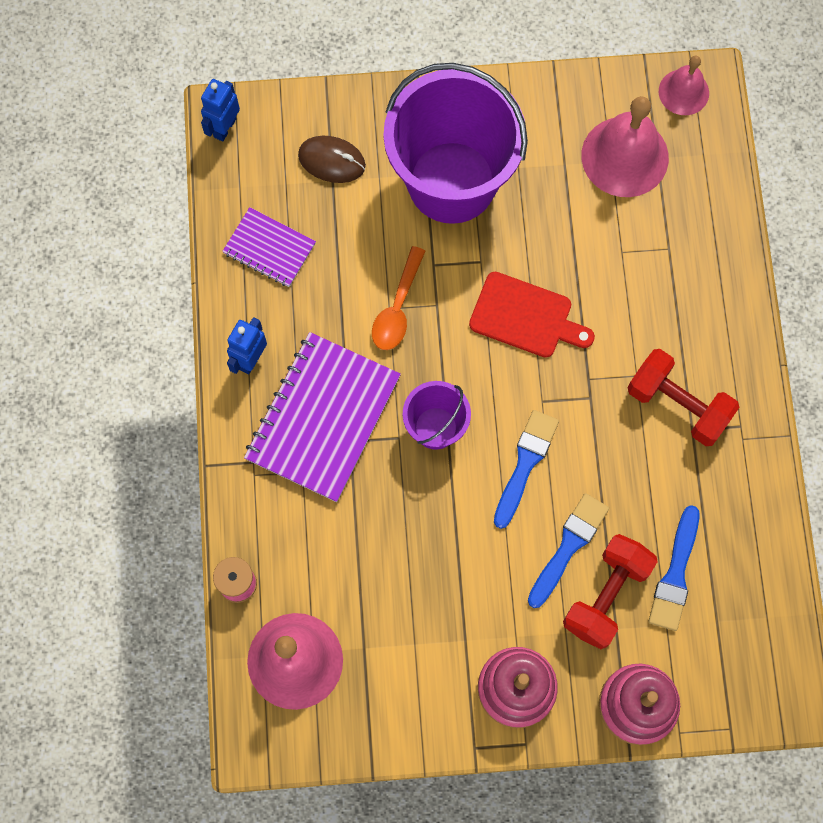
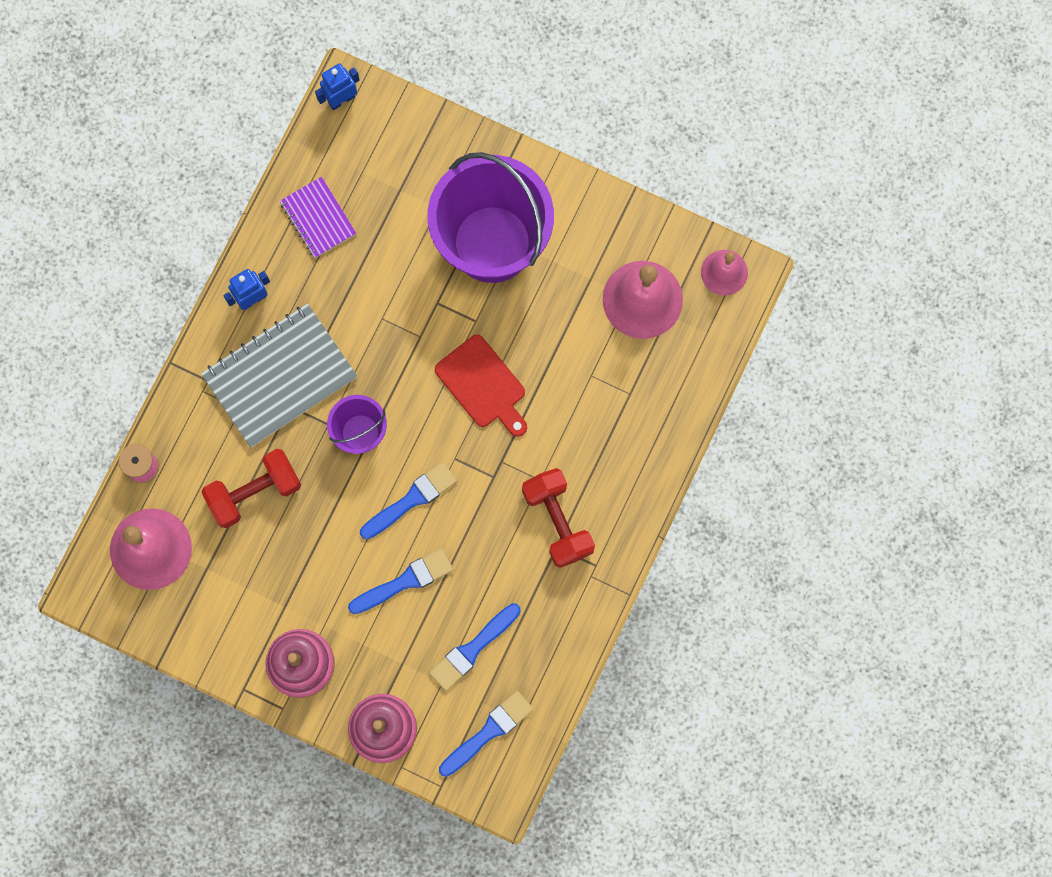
camera: 30 degrees right, 5 degrees up
purple notebook [244,332,401,502] -> grey notebook [201,304,357,447]
brown mouse [298,136,366,183] -> none
orange spoon [372,246,425,350] -> none
red dumbbell [563,534,658,649] -> red dumbbell moved to [202,449,301,528]
none -> blue brush [439,691,534,777]

